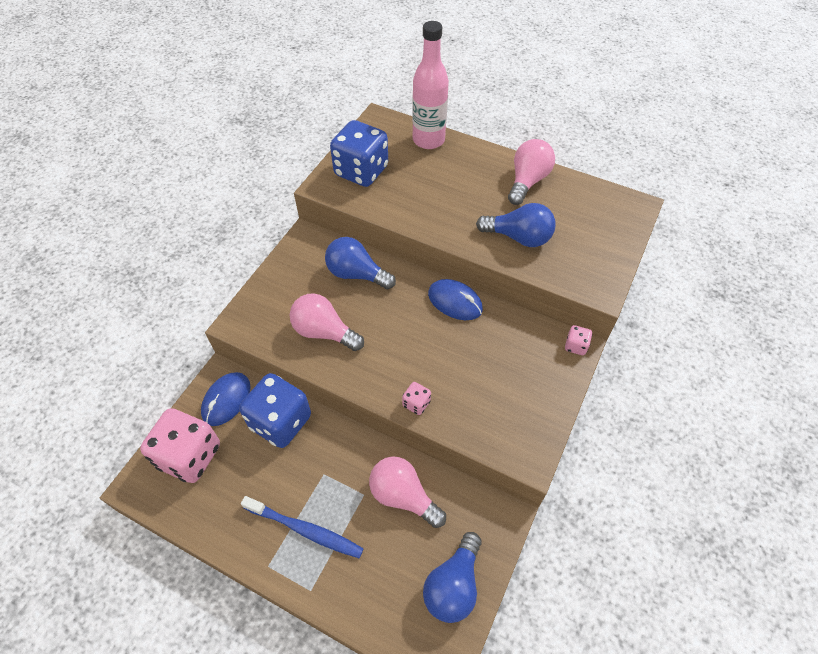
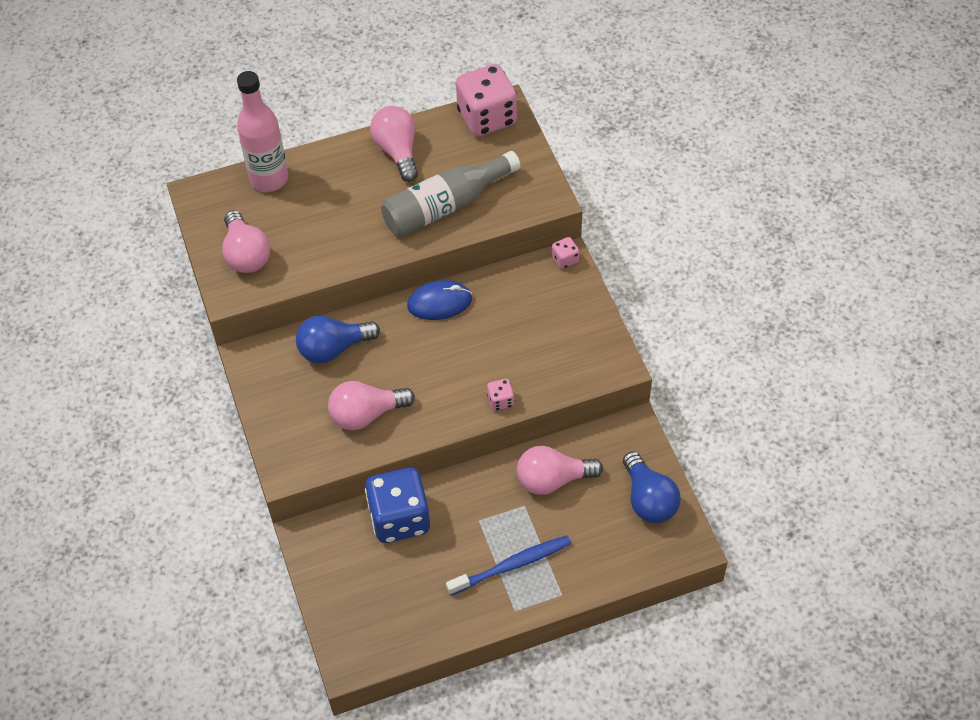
camera: 45 degrees left, 0 degrees up
pink dice [140,408,220,483] -> pink dice moved to [456,64,517,136]
blue mouse [201,372,251,426] -> none
blue dice [330,120,388,187] -> pink light bulb [222,210,271,273]
blue light bulb [476,203,556,247] -> grey bottle [381,151,521,237]

